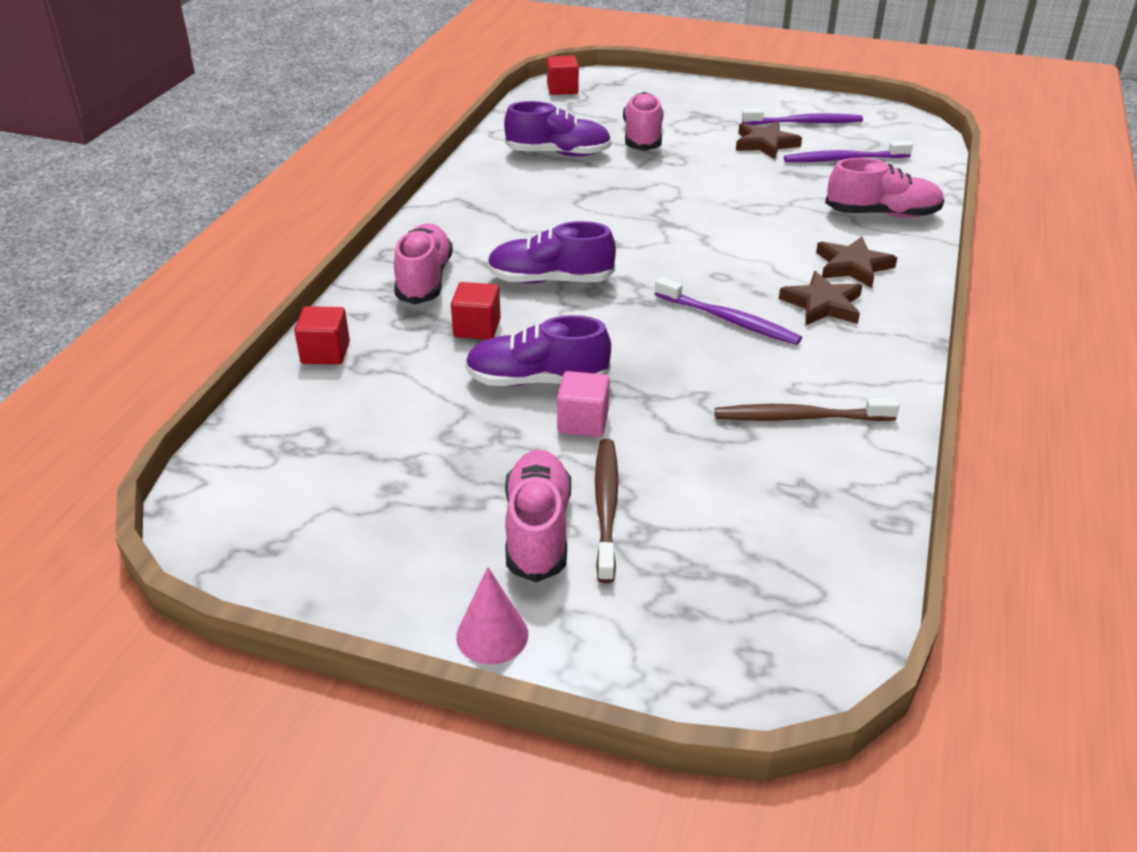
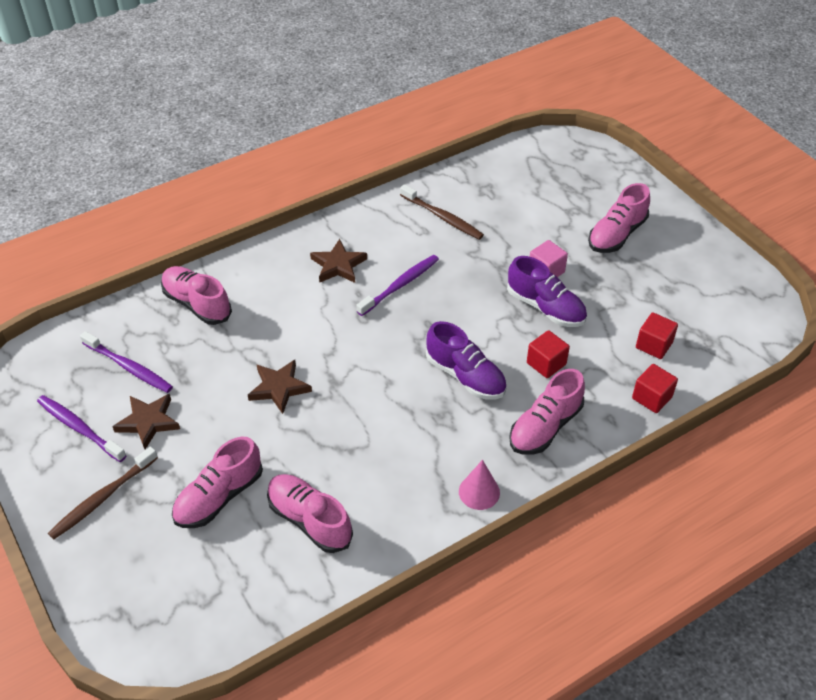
camera: 140 degrees left, 10 degrees up
pink cone [456,567,528,664] -> pink cone moved to [459,460,500,510]
purple shoe [504,101,611,156] -> pink shoe [267,474,353,553]
red cube [547,56,579,95] -> red cube moved to [636,312,678,359]
brown toothbrush [595,439,618,583] -> brown toothbrush moved to [48,447,158,540]
purple toothbrush [655,277,802,345] -> purple toothbrush turned 60 degrees clockwise [357,255,439,316]
brown star [816,237,897,288] -> brown star moved to [248,360,312,414]

